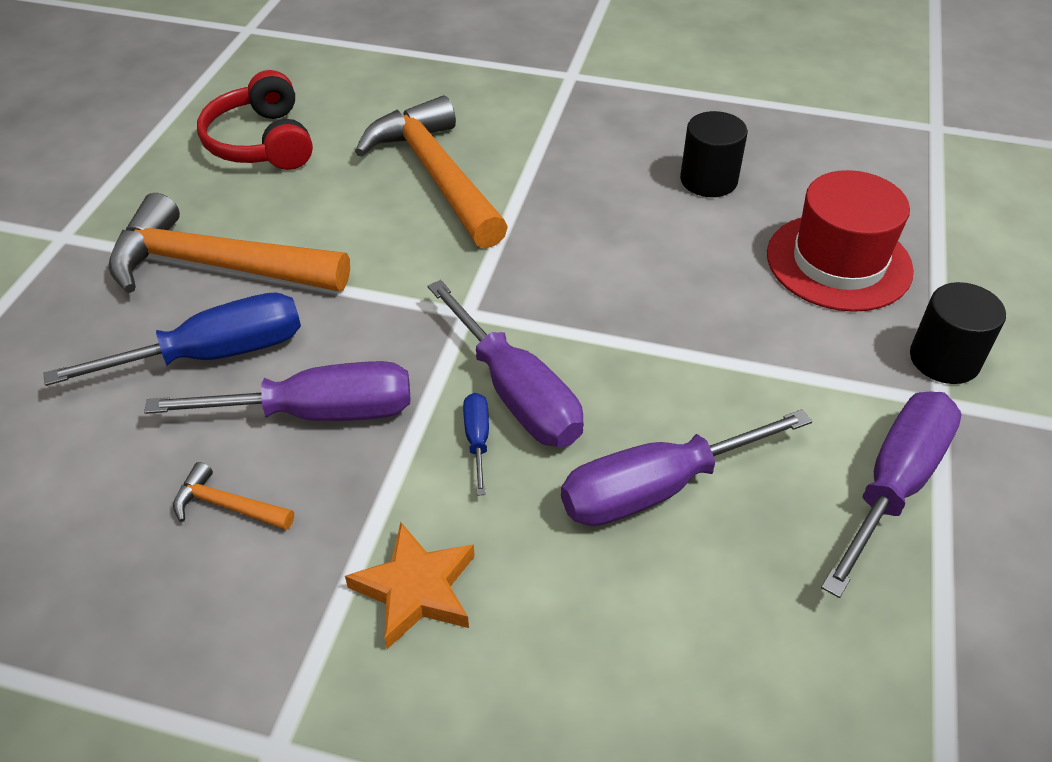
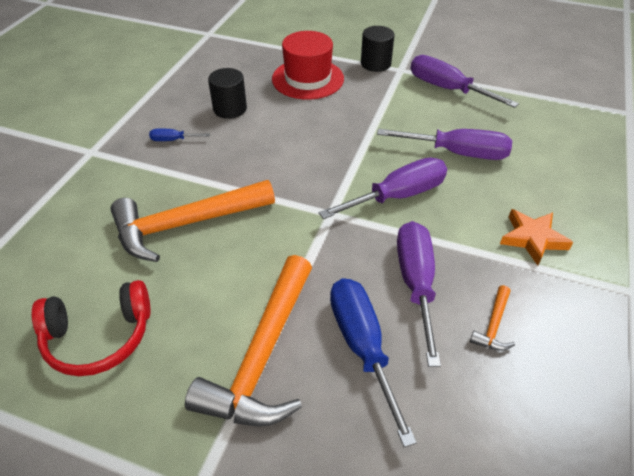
camera: 85 degrees left, 0 degrees up
blue screwdriver [463,393,489,496] -> blue screwdriver moved to [149,128,210,141]
purple screwdriver [561,409,812,526] -> purple screwdriver turned 60 degrees counterclockwise [377,129,512,160]

